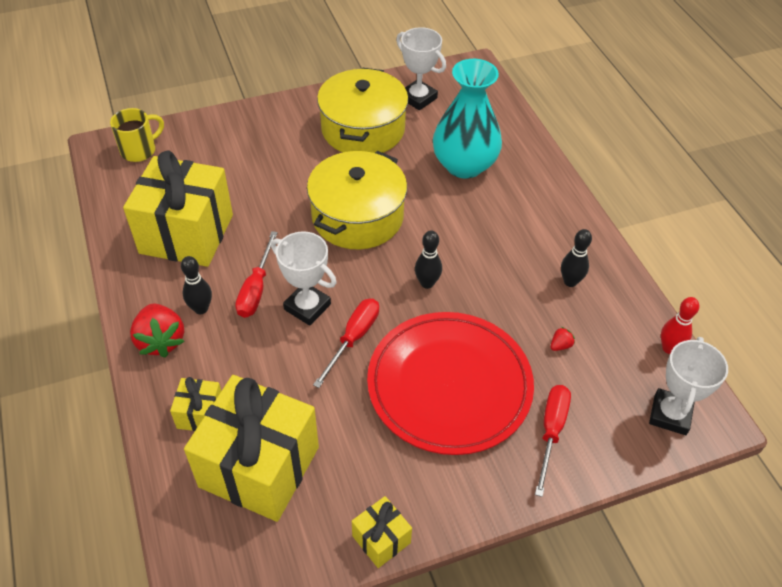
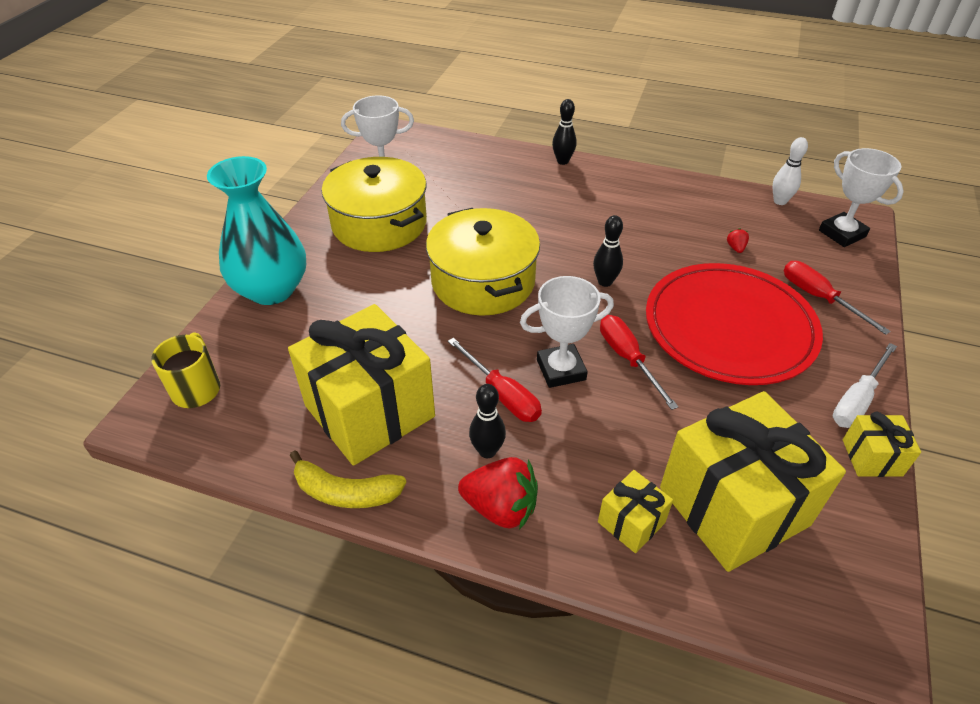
camera: 50 degrees left, 5 degrees down
turquoise vase [433,59,502,179] -> turquoise vase moved to [207,156,306,305]
black bowling pin [561,229,592,287] -> black bowling pin moved to [552,99,576,165]
red bowling pin [661,297,699,354] -> white bowling pin [773,137,808,205]
none -> yellow banana [290,450,406,508]
none -> white screwdriver [833,343,897,428]

